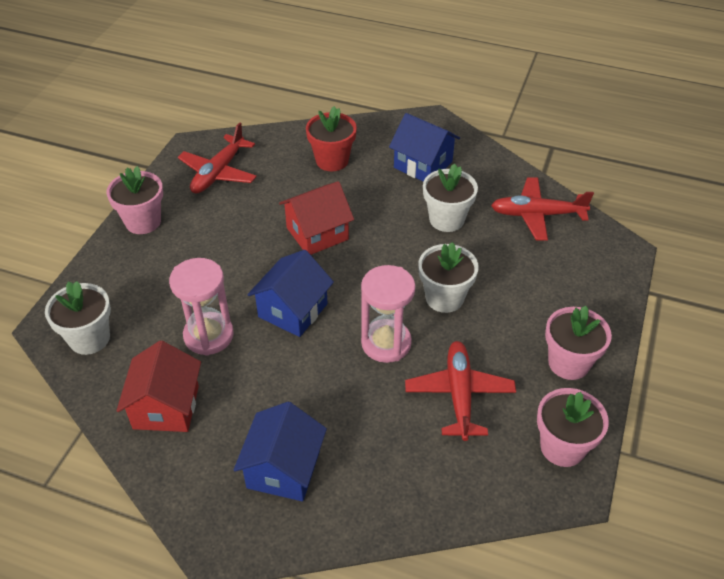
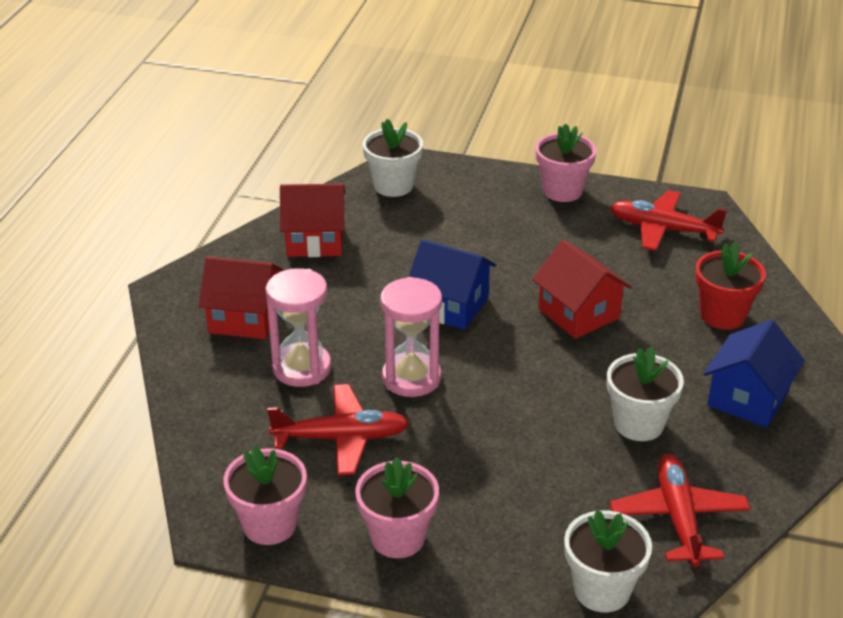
camera: 85 degrees right, 10 degrees down
pink hourglass [169,258,234,356] -> pink hourglass moved to [266,268,331,387]
blue house [233,402,327,501] -> red house [198,257,283,339]
white flower pot [418,242,478,313] -> white flower pot moved to [564,510,652,612]

